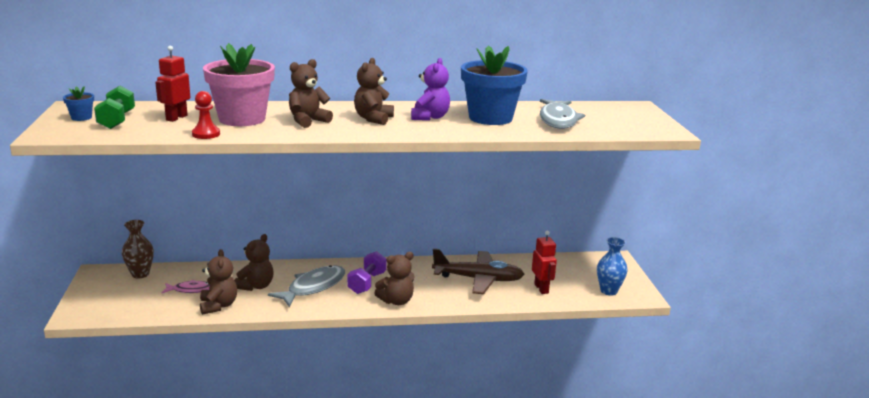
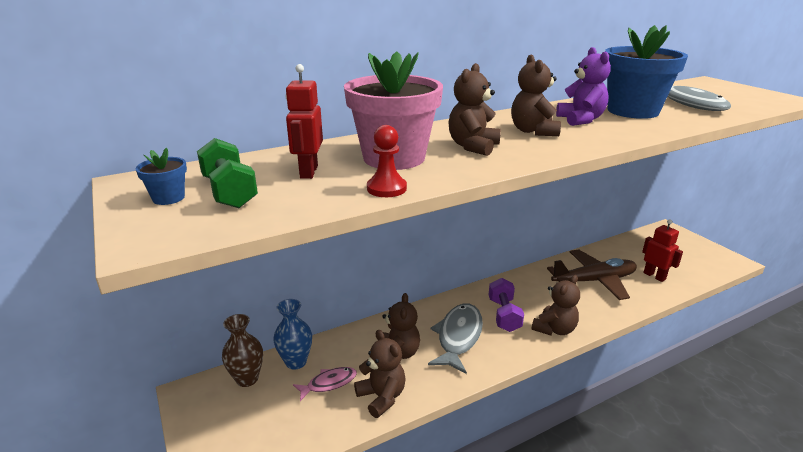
camera: 20 degrees left, 5 degrees up
blue vase [597,237,628,295] -> blue vase moved to [273,299,312,369]

